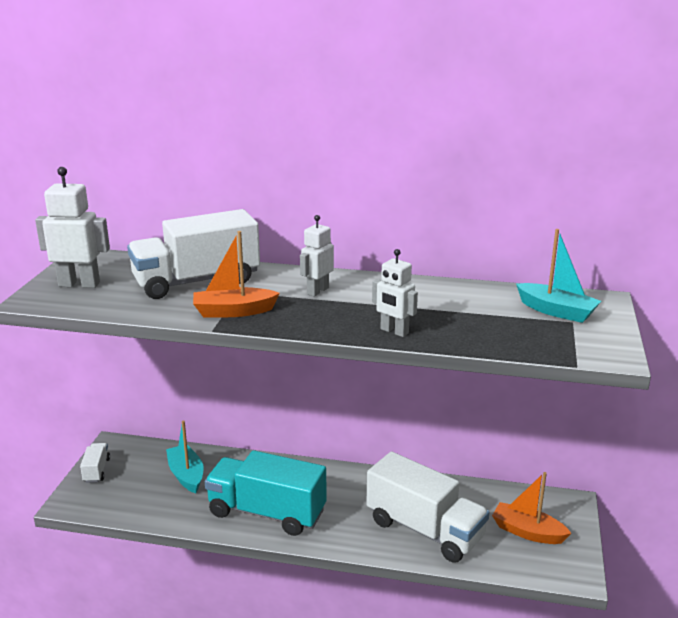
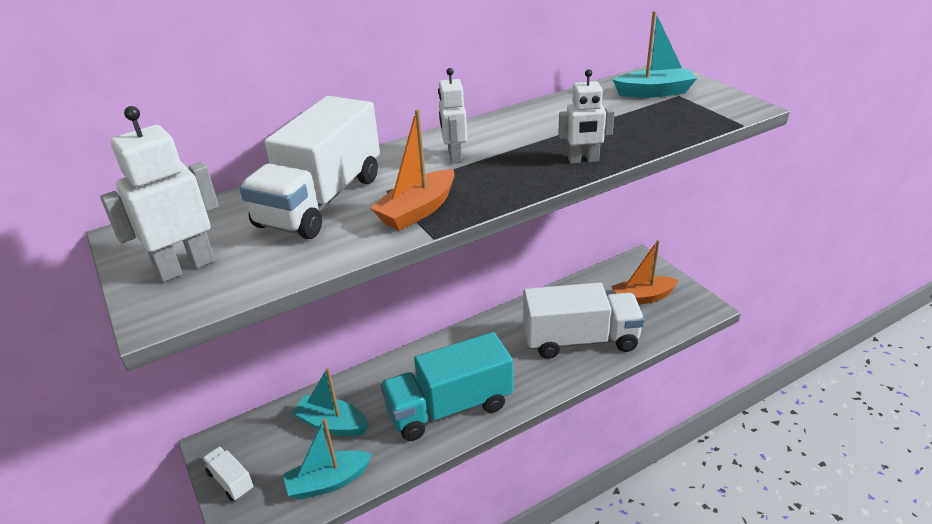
camera: 40 degrees left, 10 degrees up
none -> turquoise boat [283,418,372,500]

